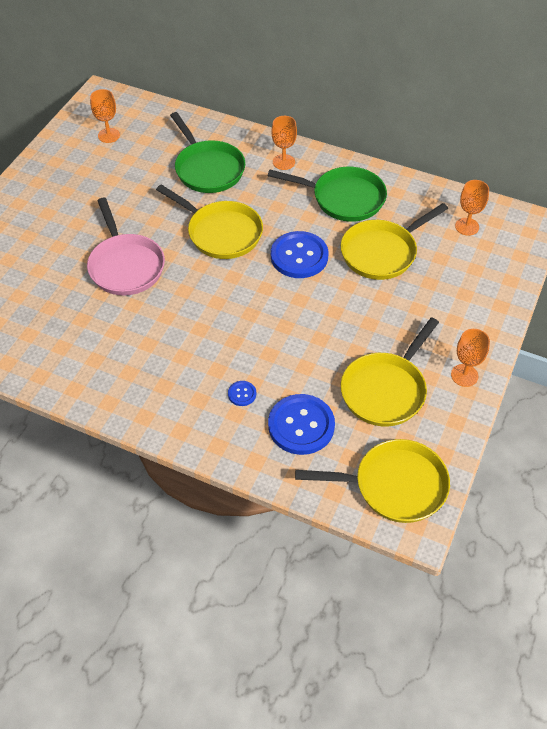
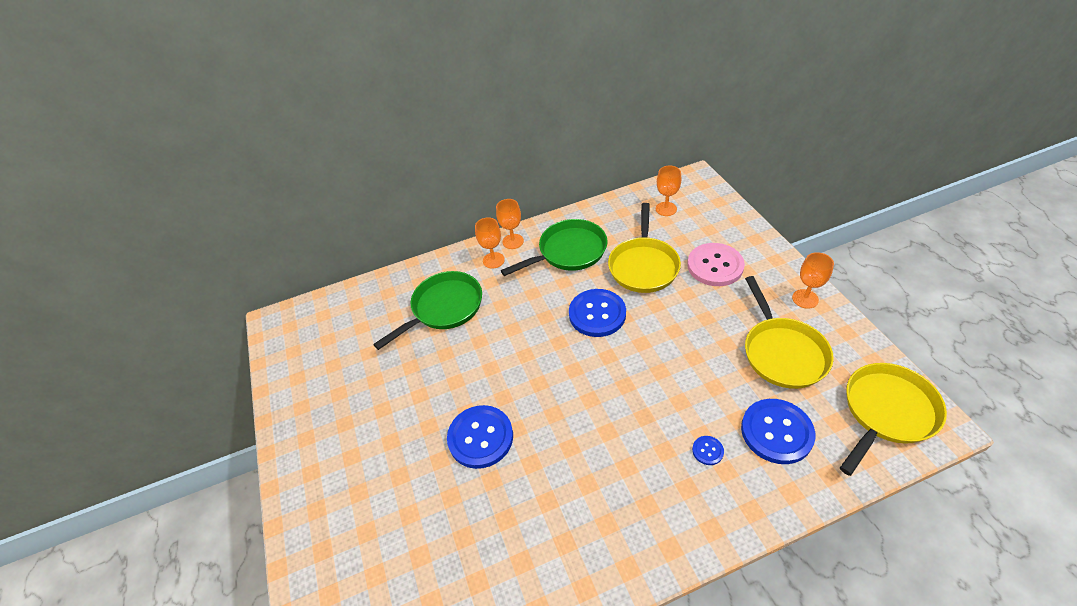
camera: 40 degrees left, 5 degrees down
pink pan [87,198,165,296] -> blue button [447,405,513,469]
orange goblet [90,89,120,143] -> orange goblet moved to [496,199,524,249]
yellow pan [156,184,263,259] -> none
green pan [170,112,245,193] -> green pan turned 60 degrees counterclockwise [373,271,482,350]
none -> pink button [687,243,745,286]

